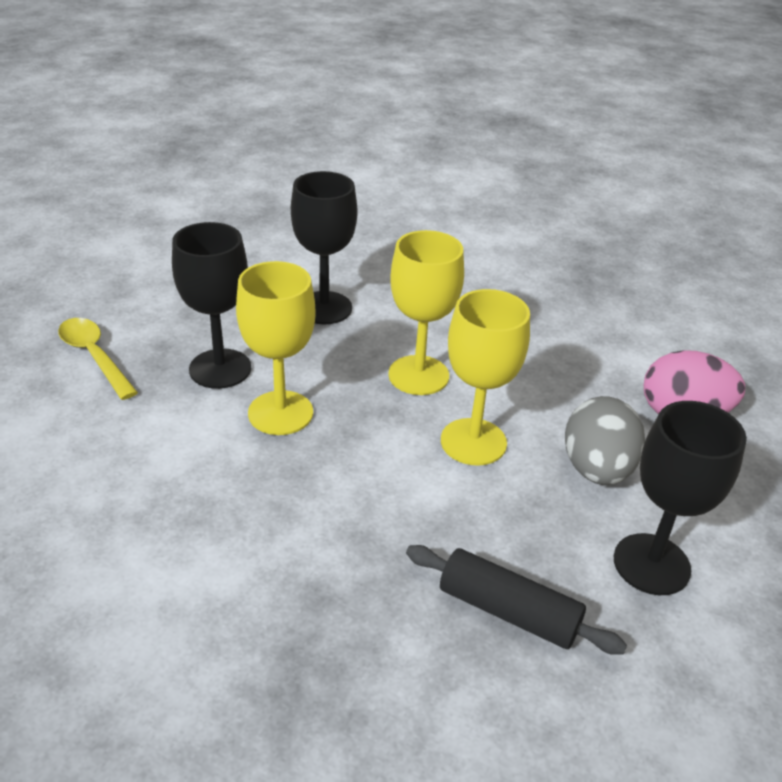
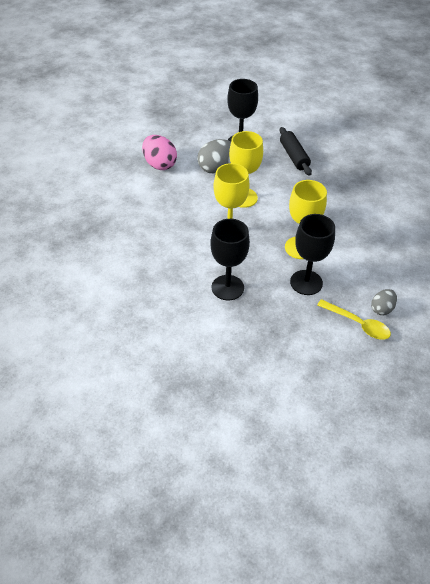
camera: 135 degrees left, 10 degrees up
yellow spoon [58,318,138,400] -> yellow spoon turned 60 degrees counterclockwise [317,299,391,340]
none -> grey egg [371,289,397,315]

